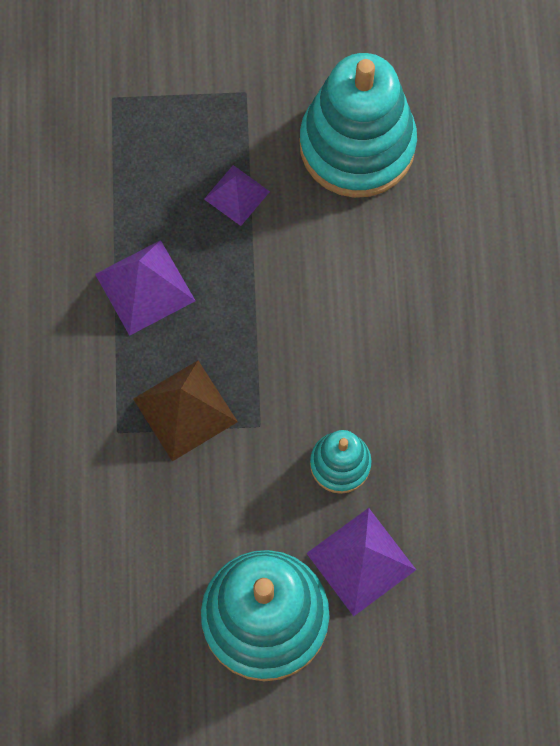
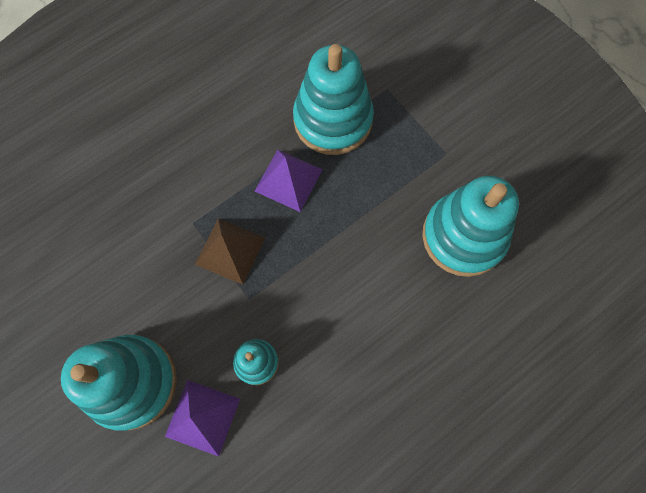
camera: 55 degrees right, 0 degrees up
purple pyramid [204,165,270,226] -> none
none -> turquoise stacking toy [293,44,374,155]

